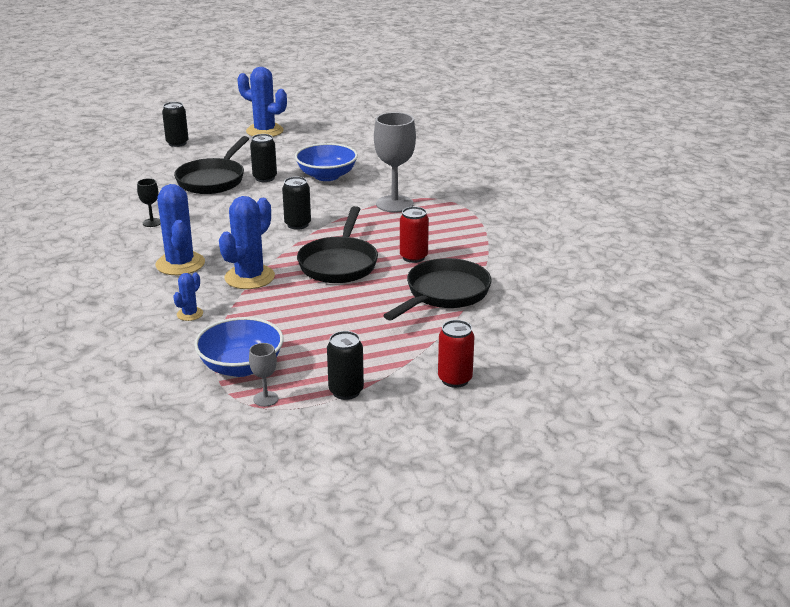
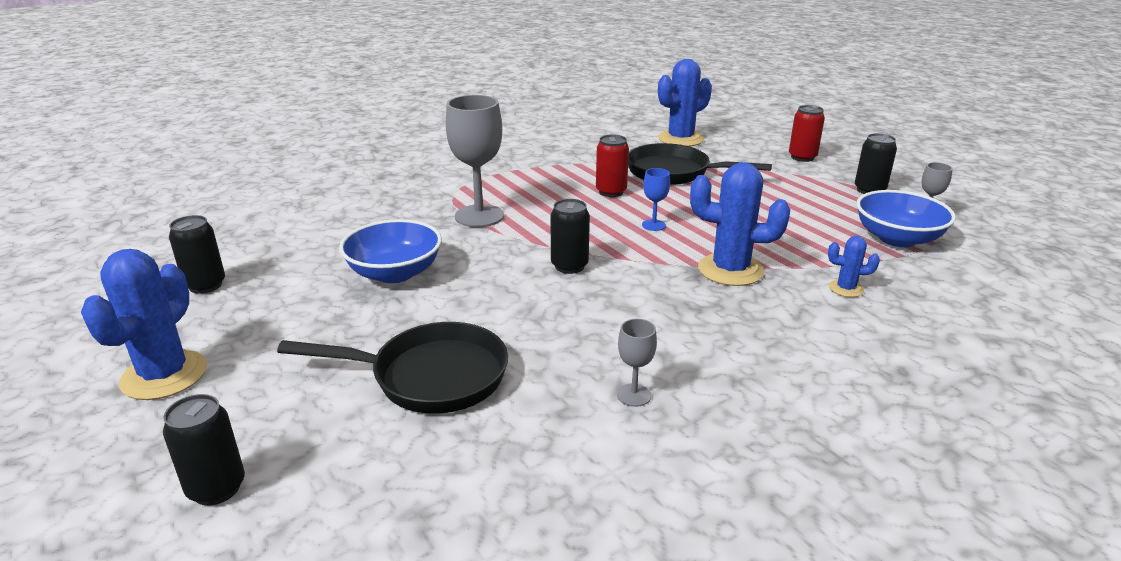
camera: 105 degrees left, 0 degrees up
black goblet [137,178,161,227] -> grey goblet [617,319,657,407]
blue cactus [155,184,205,275] -> blue cactus moved to [658,59,712,146]
black can [250,134,277,182] -> black can moved to [169,215,225,294]
black pan [297,206,378,283] -> blue goblet [642,168,670,231]

